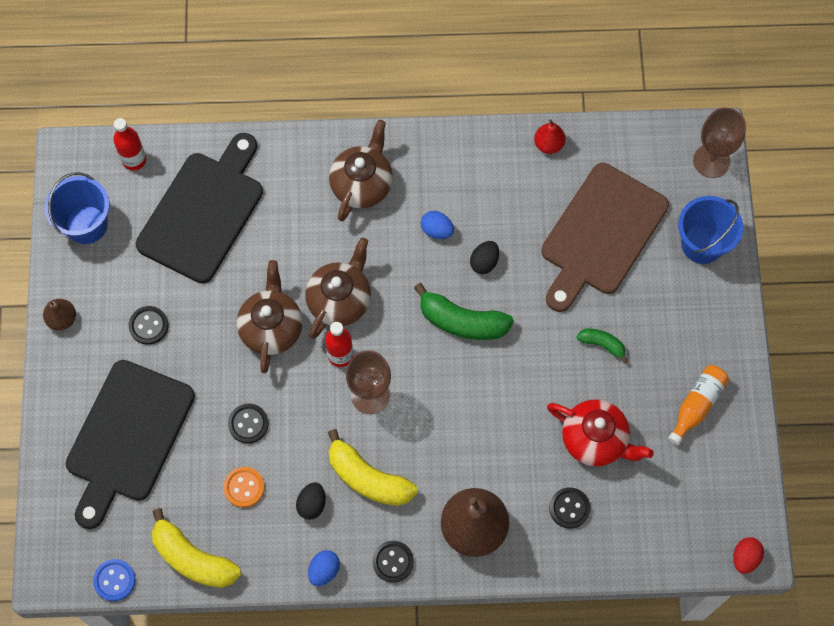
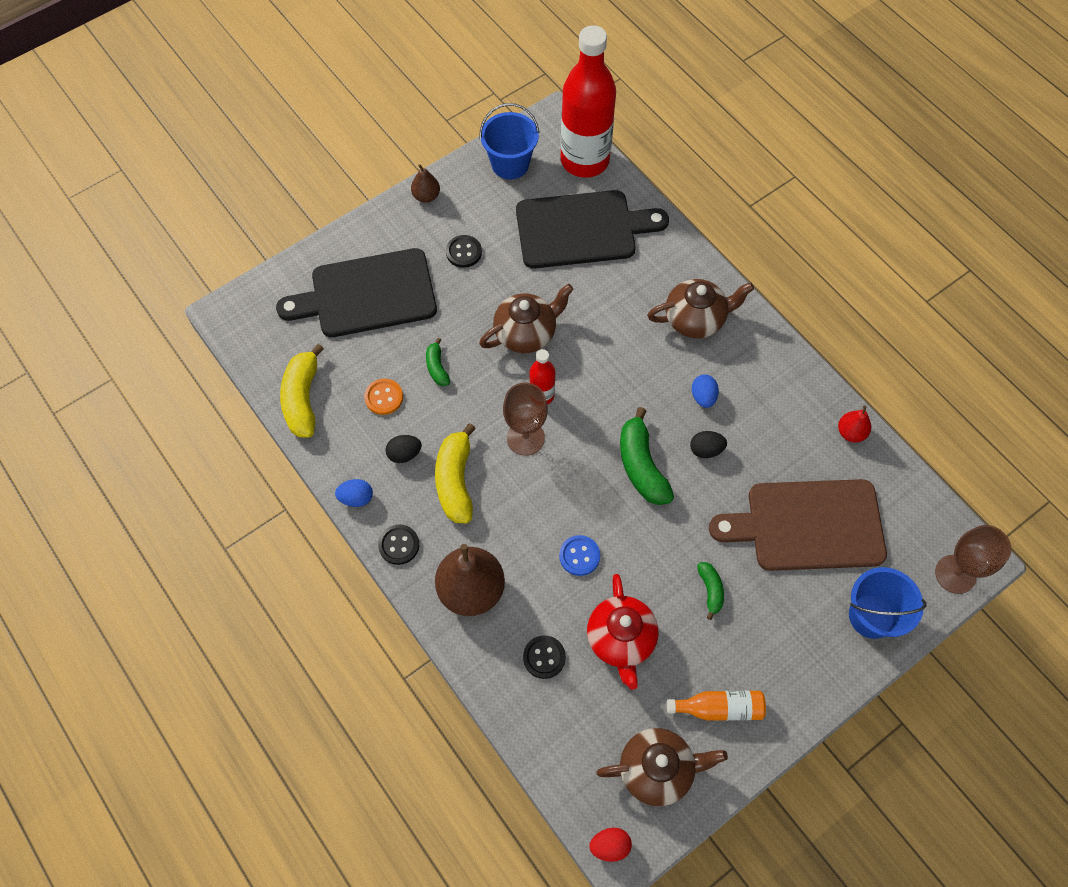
camera: 55 degrees right, 5 degrees down
blue button [93,559,136,601] -> blue button moved to [559,535,600,576]
red bottle [113,118,146,171] -> red bottle [561,25,616,178], size x2.20
black button [228,403,269,444] -> green banana [426,338,450,386]
brown teapot [305,238,371,339] -> brown teapot moved to [597,728,728,806]

